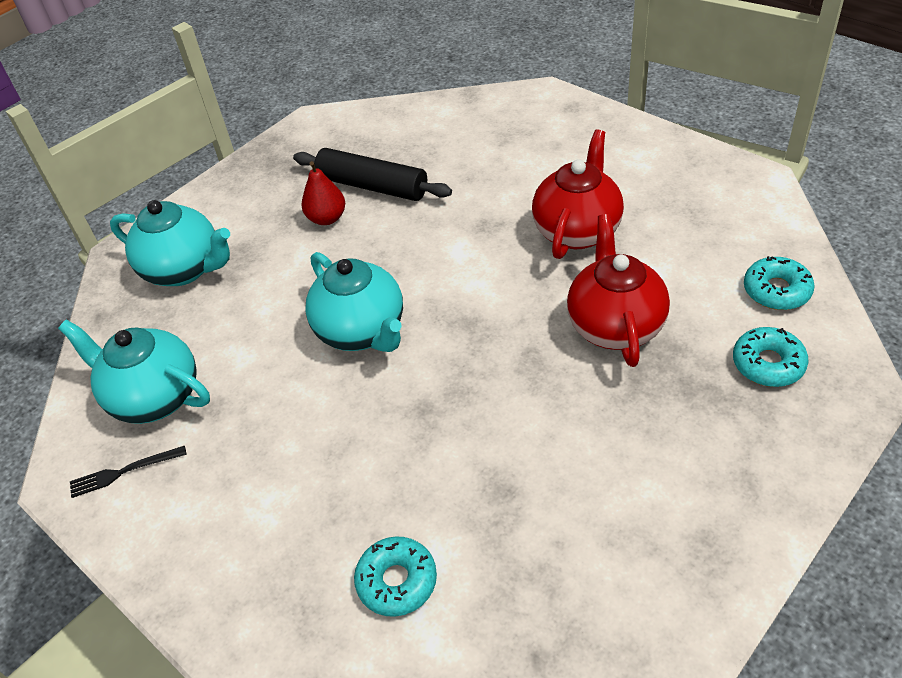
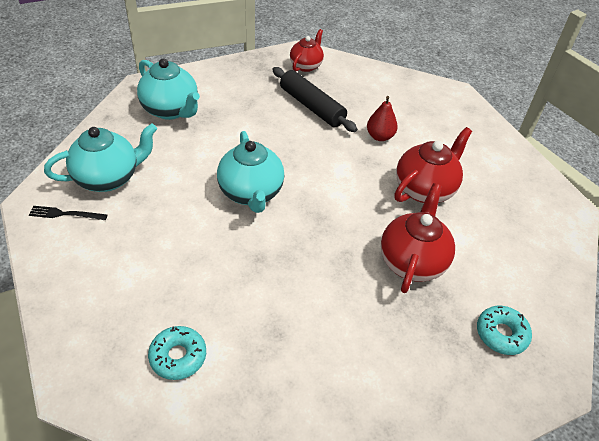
camera: 15 degrees right, 0 degrees up
turquoise teapot [58,320,210,424] -> turquoise teapot turned 105 degrees clockwise [44,123,157,192]
red pear [301,161,345,225] -> red pear moved to [367,96,398,141]
turquoise donut [744,256,815,310] -> none
none -> red teapot [290,29,324,72]

